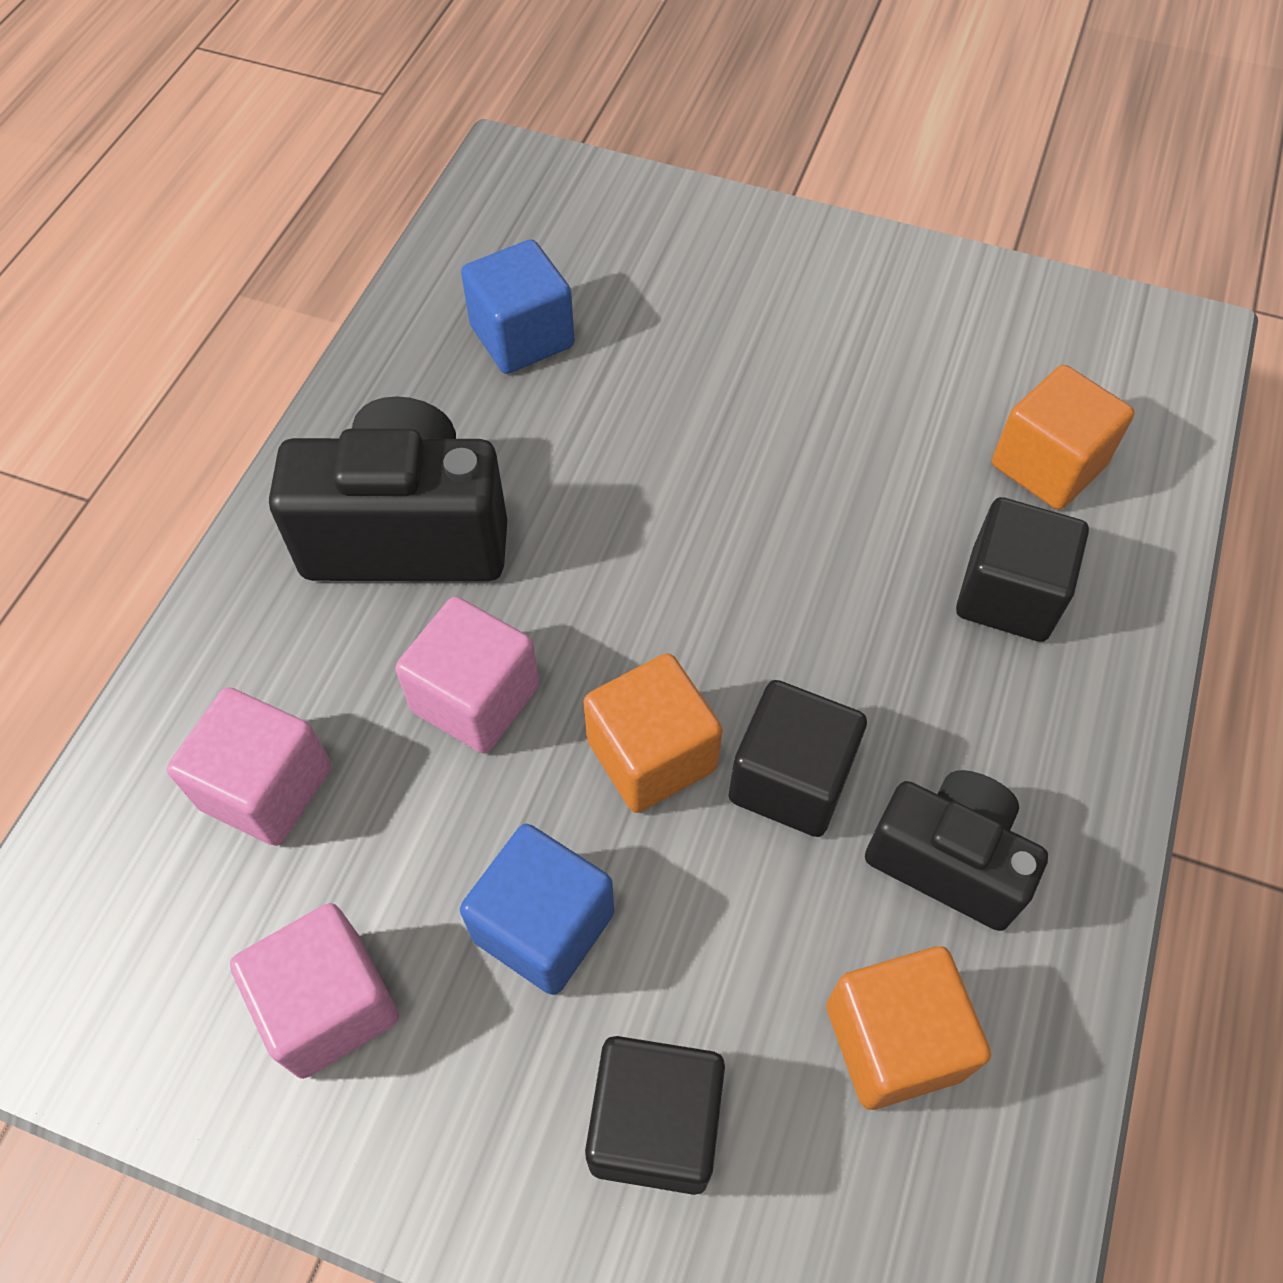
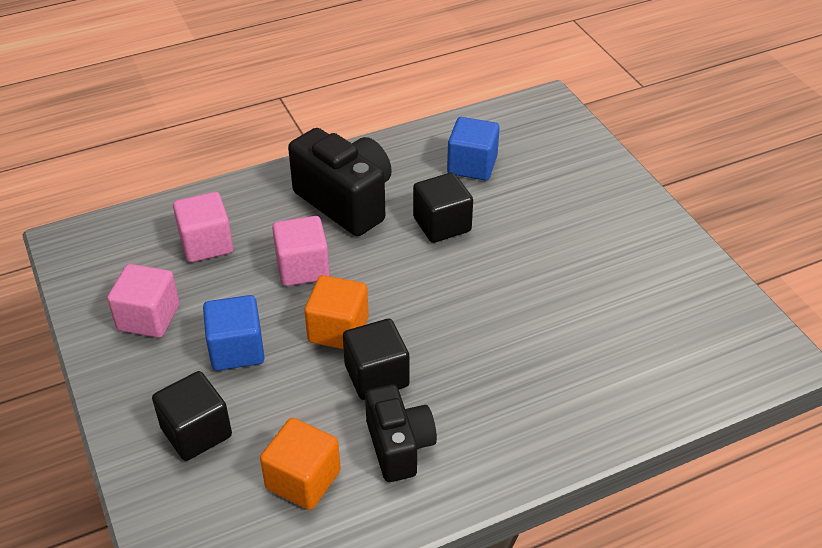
camera: 45 degrees right, 15 degrees down
black cube [956,497,1089,642] -> black cube moved to [413,172,473,243]
orange cube [992,365,1134,510] -> none

